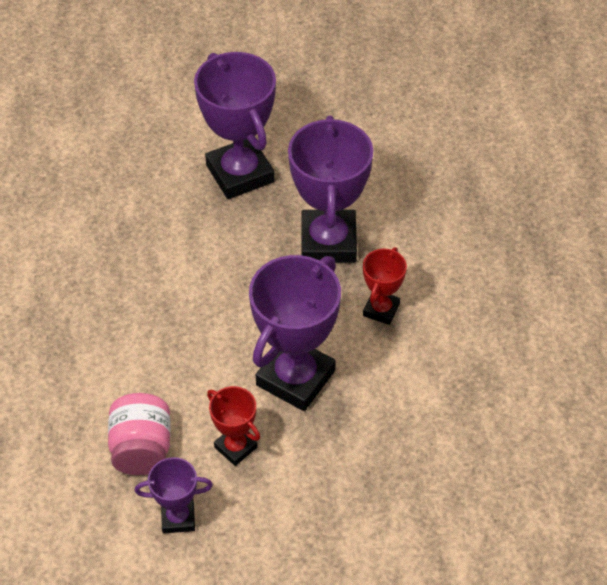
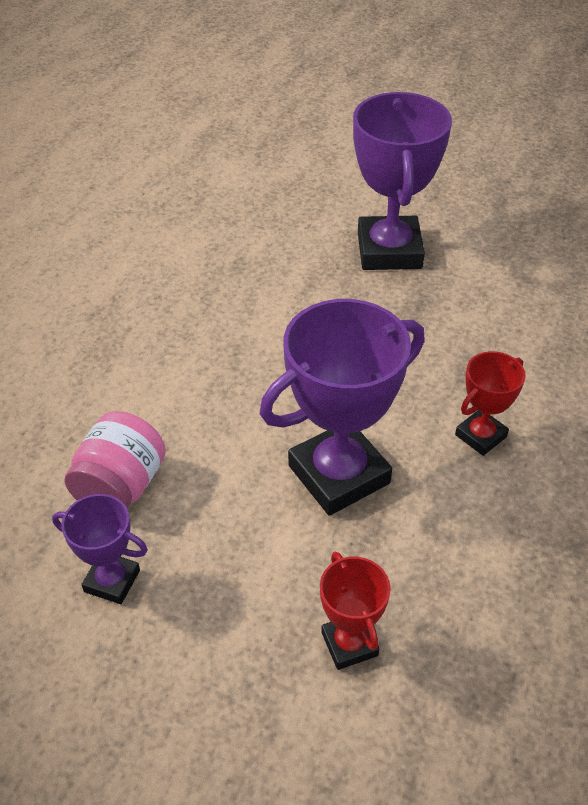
camera: 25 degrees right, 5 degrees down
red trophy [207,386,260,466] -> red trophy moved to [320,552,391,670]
purple trophy [288,116,373,263] -> none

